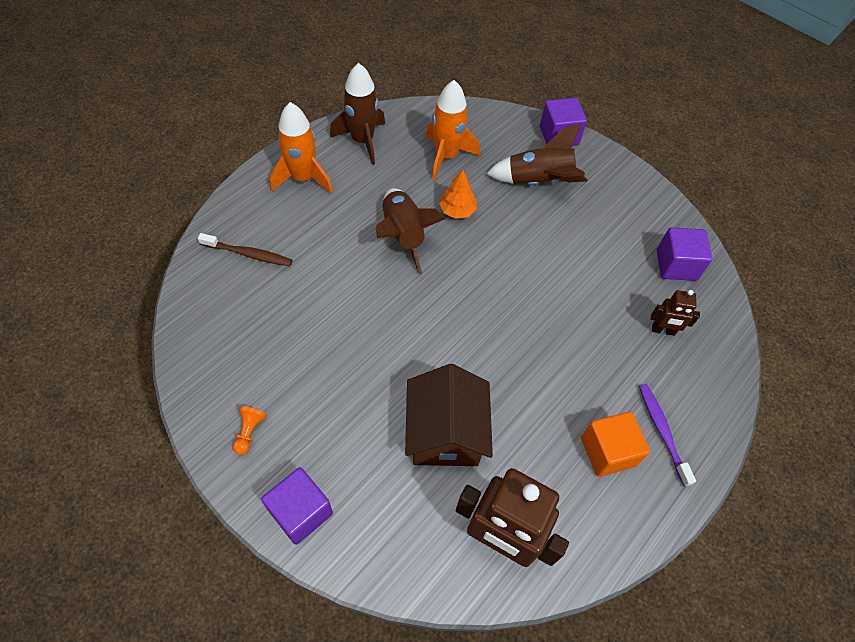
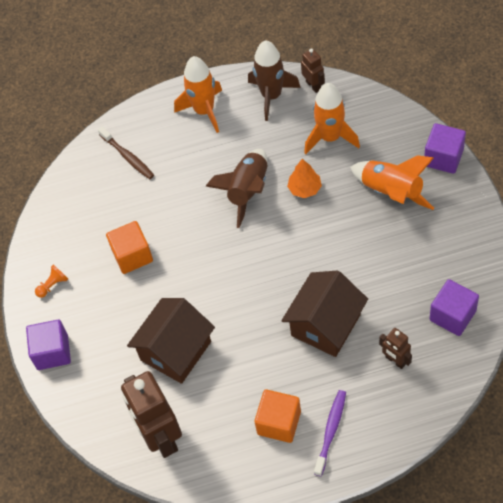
camera: 45 degrees right, 0 degrees up
brown rocket [487,123,588,185] -> orange rocket [350,155,434,210]
none -> orange cube [106,221,153,274]
none -> brown house [281,271,368,357]
none -> brown robot [301,48,325,93]

